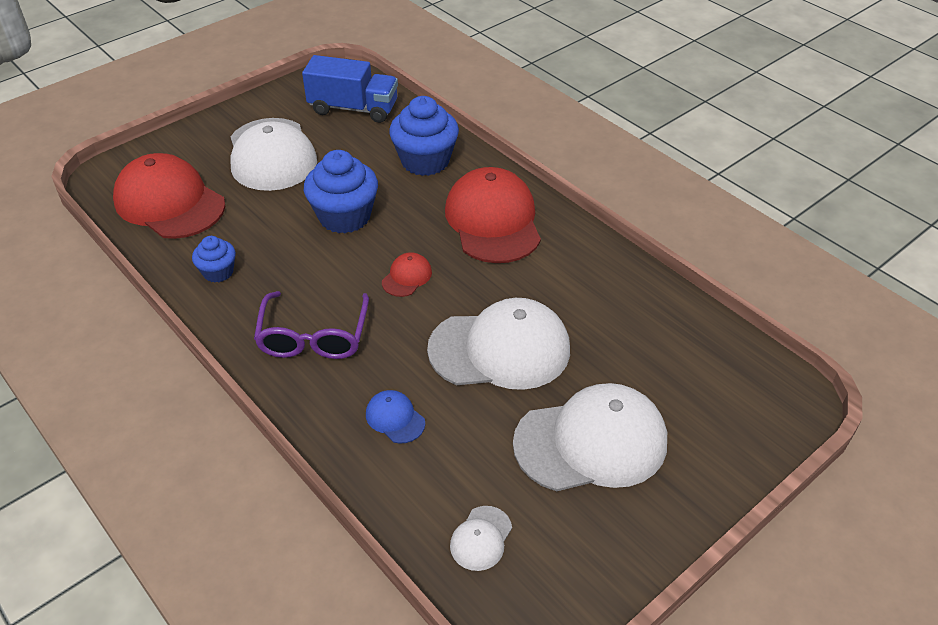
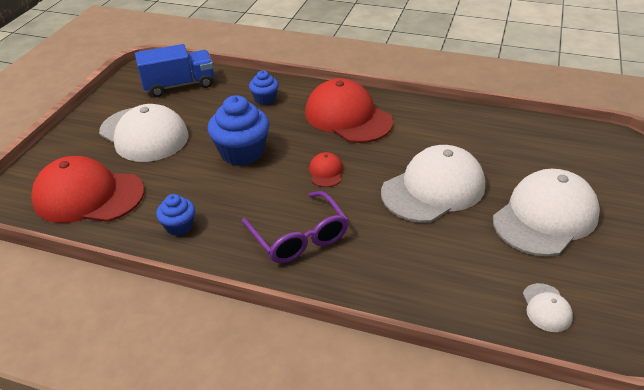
camera: 30 degrees left, 5 degrees down
blue cap [366,390,425,444] -> none
blue cupcake [389,96,459,176] -> blue cupcake [249,70,279,105], size x0.55

